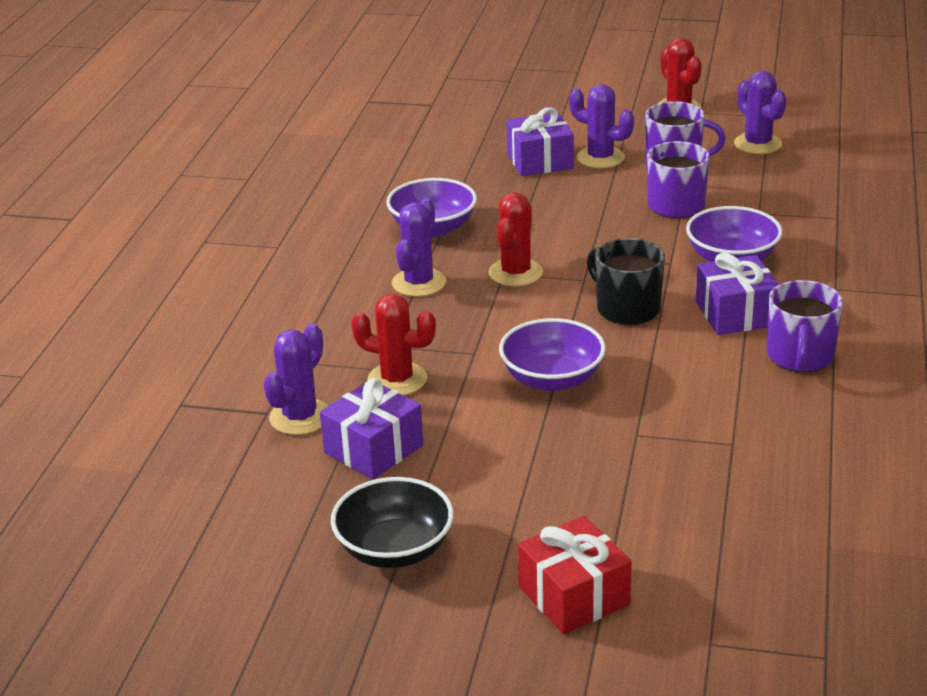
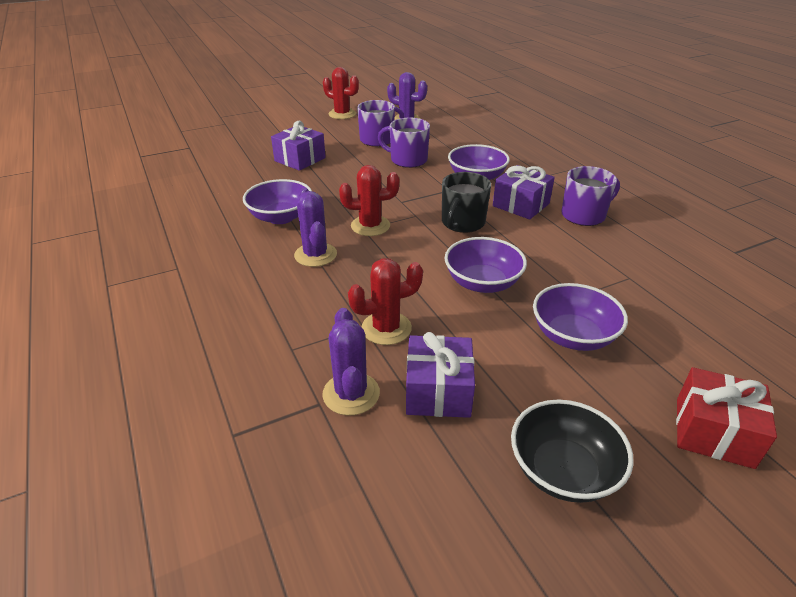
camera: 40 degrees left, 5 degrees up
red cactus [489,193,543,286] -> red cactus turned 75 degrees counterclockwise [339,165,399,236]
purple cactus [569,84,634,169] -> none
black mug [587,238,665,325] -> black mug turned 75 degrees counterclockwise [442,172,491,233]
purple mug [767,280,843,372] -> purple mug turned 90 degrees counterclockwise [561,166,620,226]
none -> purple bowl [533,283,628,351]

